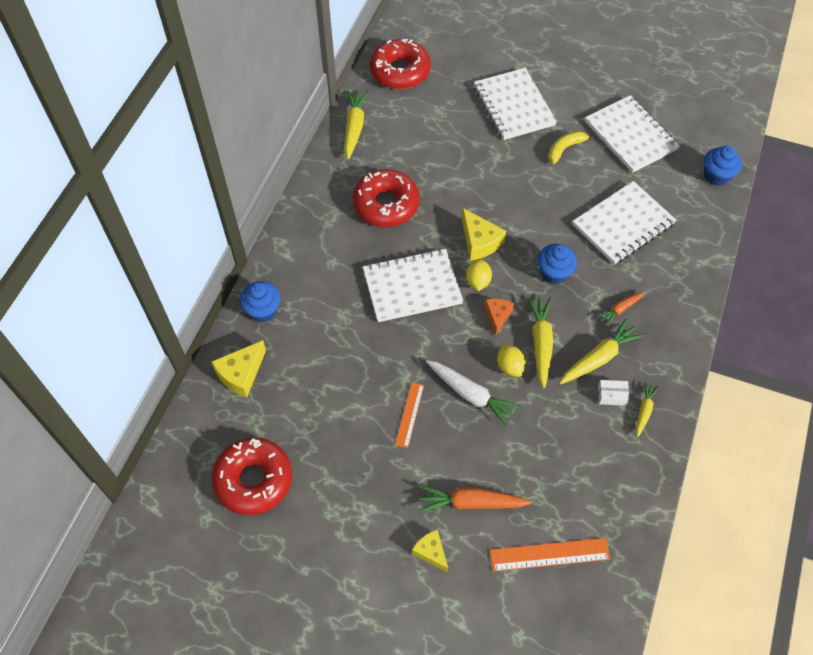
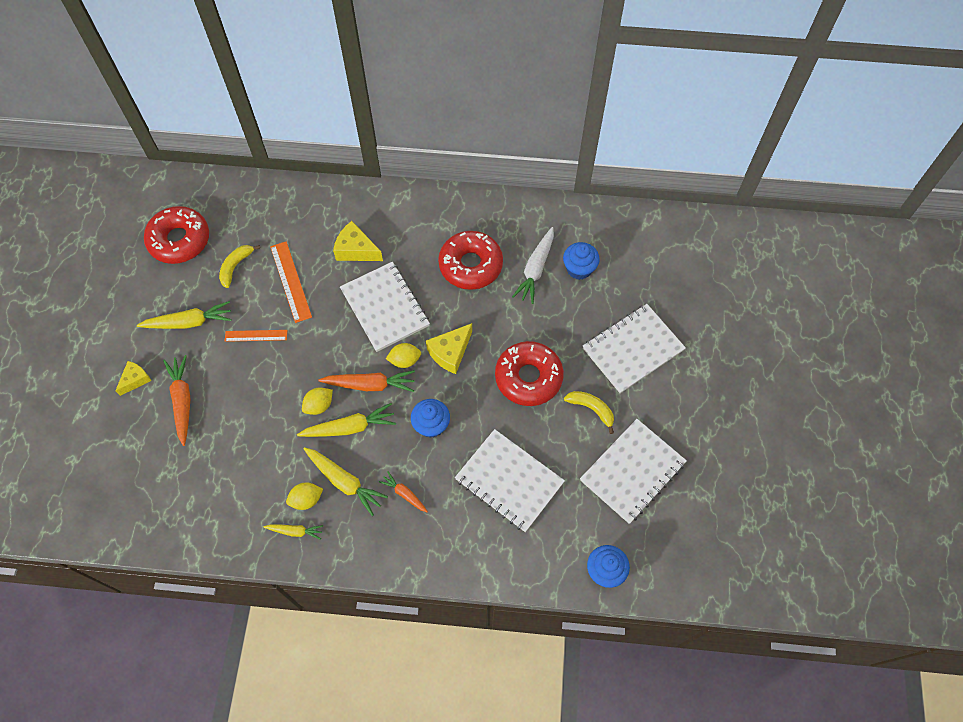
camera: 75 degrees right, 5 degrees up
yellow cheese [211,340,266,397] -> yellow cheese moved to [333,221,383,261]
blue cupcake [240,281,280,323] -> blue cupcake moved to [563,242,600,280]
yellow carrot [345,90,368,160] -> yellow carrot moved to [137,301,232,329]
red donut [370,39,431,89] -> red donut moved to [495,341,564,406]
white carrot [426,360,521,427] -> white carrot moved to [512,227,554,304]
orange cheese [485,299,514,335] -> orange carrot [318,370,415,392]
orange ruler [490,538,610,572] -> orange ruler moved to [270,242,312,323]
white box [598,380,629,406] -> yellow lemon [286,483,323,510]
none -> yellow banana [219,245,260,288]

